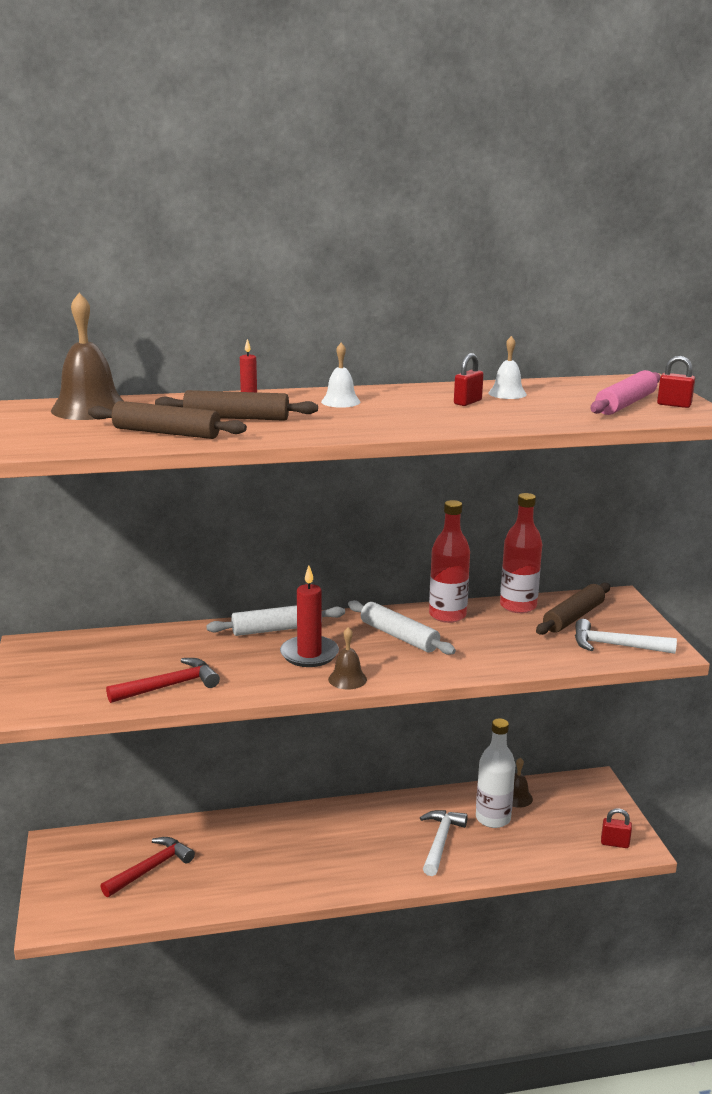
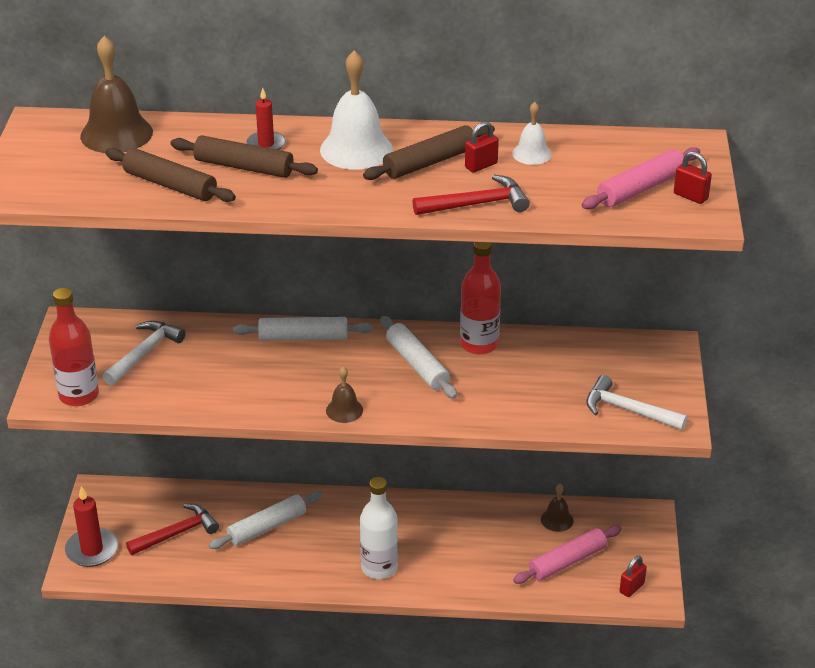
camera: 15 degrees right, 15 degrees up
red hammer [106,658,220,703] -> red hammer moved to [413,175,530,215]
red candle [280,565,339,667] -> red candle moved to [65,486,118,567]
white bell [321,343,360,408] -> white bell [320,50,393,170], size x1.86
white hammer [420,810,468,876] -> white hammer moved to [103,321,185,386]
white bottle [476,718,516,828] -> white bottle moved to [360,477,398,579]
red bottle [500,493,542,613] -> red bottle moved to [49,288,99,406]
brown rolling pin [536,583,610,635] -> brown rolling pin moved to [363,125,495,180]
red padlock [601,808,632,848] -> red padlock turned 75 degrees counterclockwise [619,555,647,597]
none -> white rolling pin [209,492,323,549]
none -> pink rolling pin [513,525,622,584]

